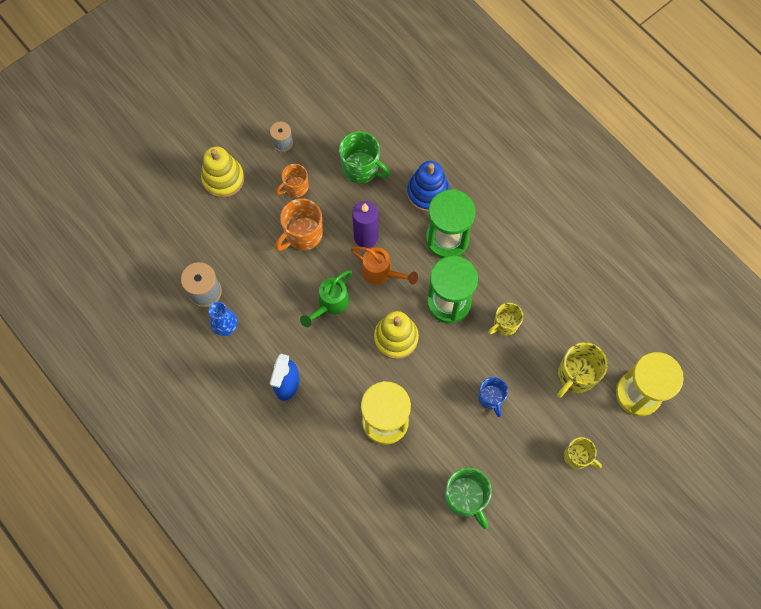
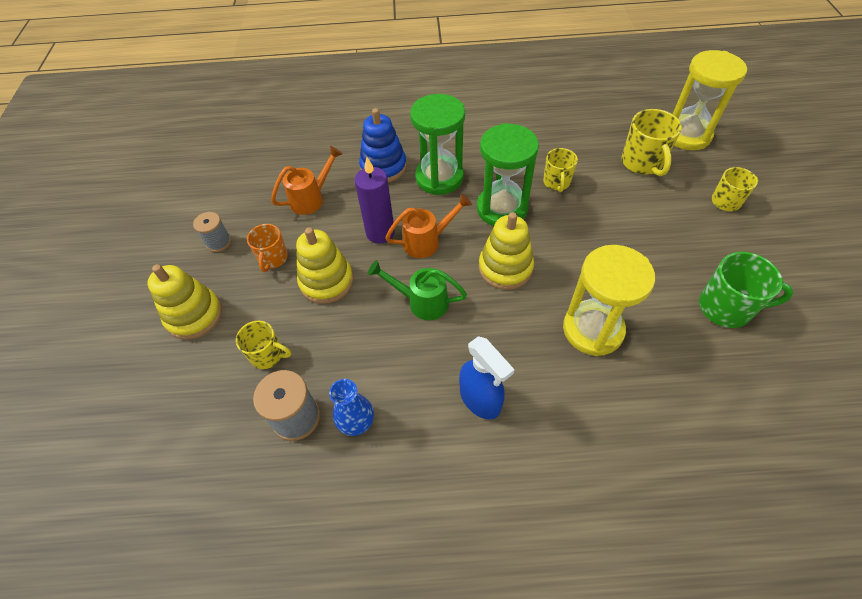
camera: 50 degrees left, 15 degrees down
orange mug [275,198,323,251] -> yellow stacking toy [296,227,353,304]
green watering can [300,270,352,327] -> green watering can turned 120 degrees clockwise [368,260,467,320]
green mug [339,131,390,184] -> orange watering can [271,146,343,215]
blue mug [478,377,508,417] -> none
none -> yellow mug [236,321,291,369]

